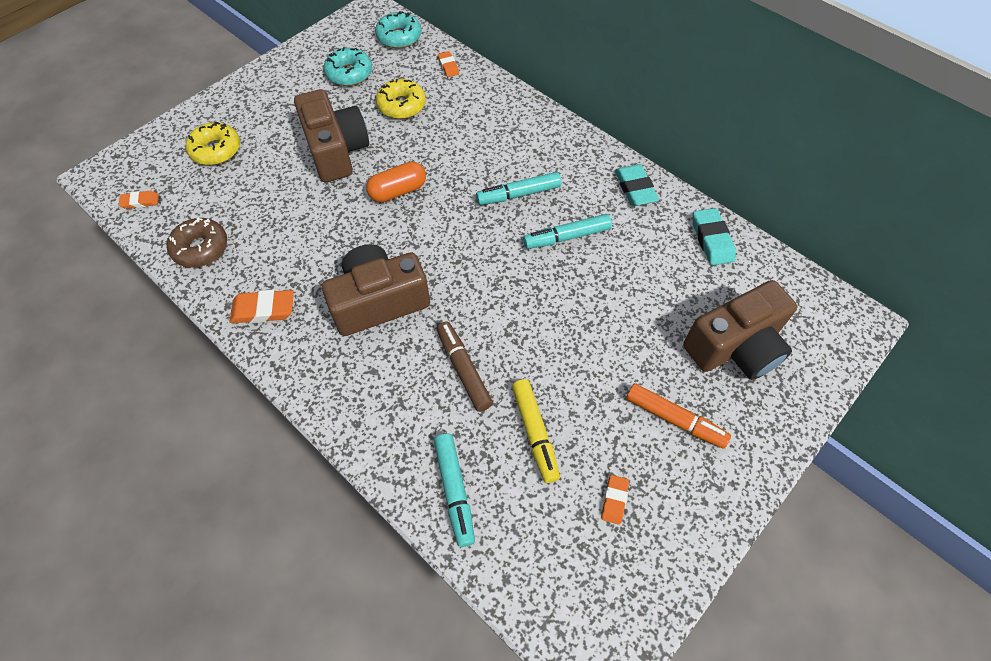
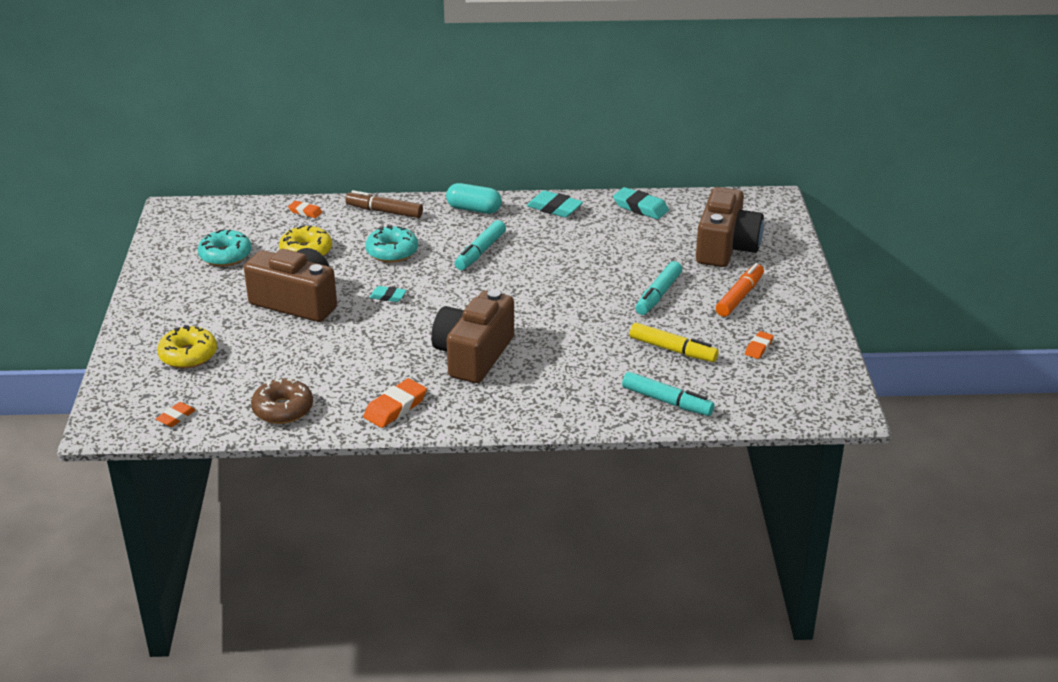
camera: 45 degrees left, 25 degrees down
orange capsule [366,161,426,202] -> turquoise eraser [370,286,407,302]
turquoise donut [375,11,422,48] -> turquoise donut moved to [365,225,418,263]
brown marker [437,321,493,412] -> brown marker moved to [345,190,423,218]
turquoise marker [523,214,612,249] -> turquoise marker moved to [635,261,682,315]
orange eraser [601,475,629,525] -> orange eraser turned 60 degrees clockwise [745,331,774,359]
orange marker [626,383,731,449] -> orange marker turned 45 degrees counterclockwise [716,263,764,317]
none -> turquoise capsule [446,183,502,214]

